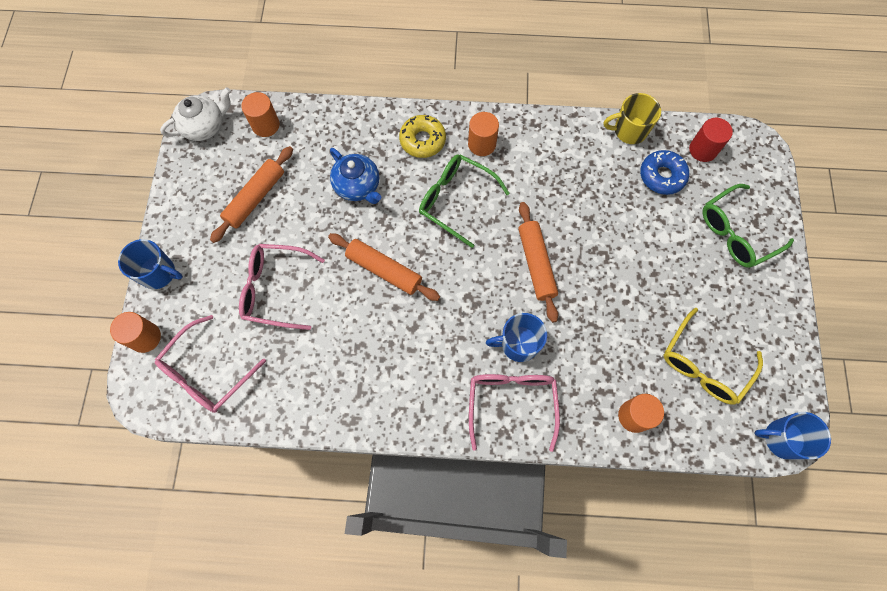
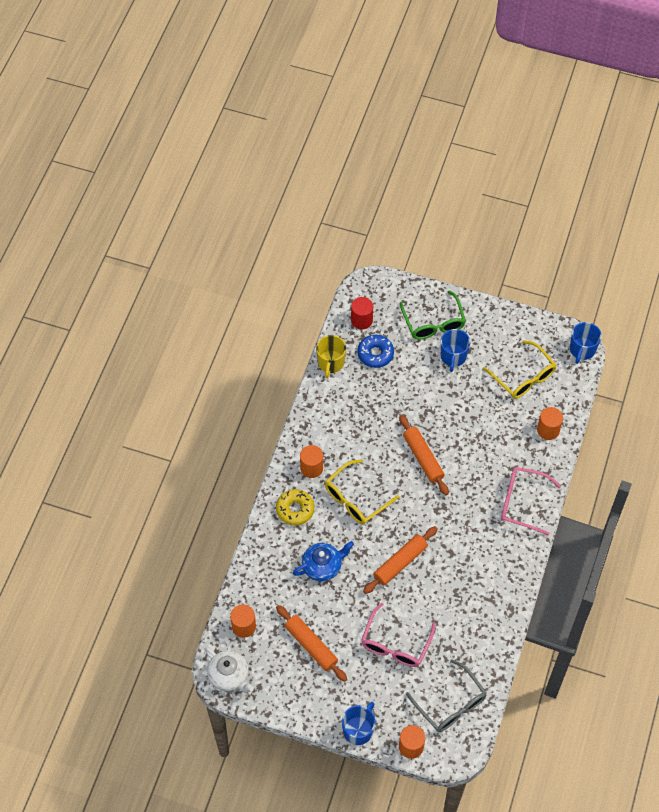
camera: 75 degrees left, 10 degrees down
pink glasses [155,315,266,413] -> grey glasses [406,659,487,732]
white teapot [160,87,231,141] -> white teapot turned 150 degrees clockwise [204,647,254,693]
green glasses [419,154,510,248] -> yellow glasses [325,460,399,524]
blue mug [486,313,547,362] -> blue mug moved to [440,329,470,372]
orange rolling pin [519,202,558,323] -> orange rolling pin turned 60 degrees clockwise [399,415,449,495]

